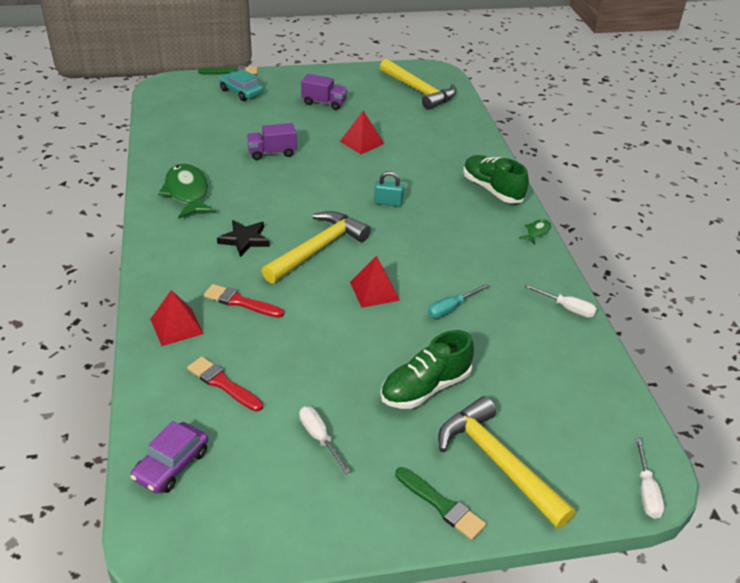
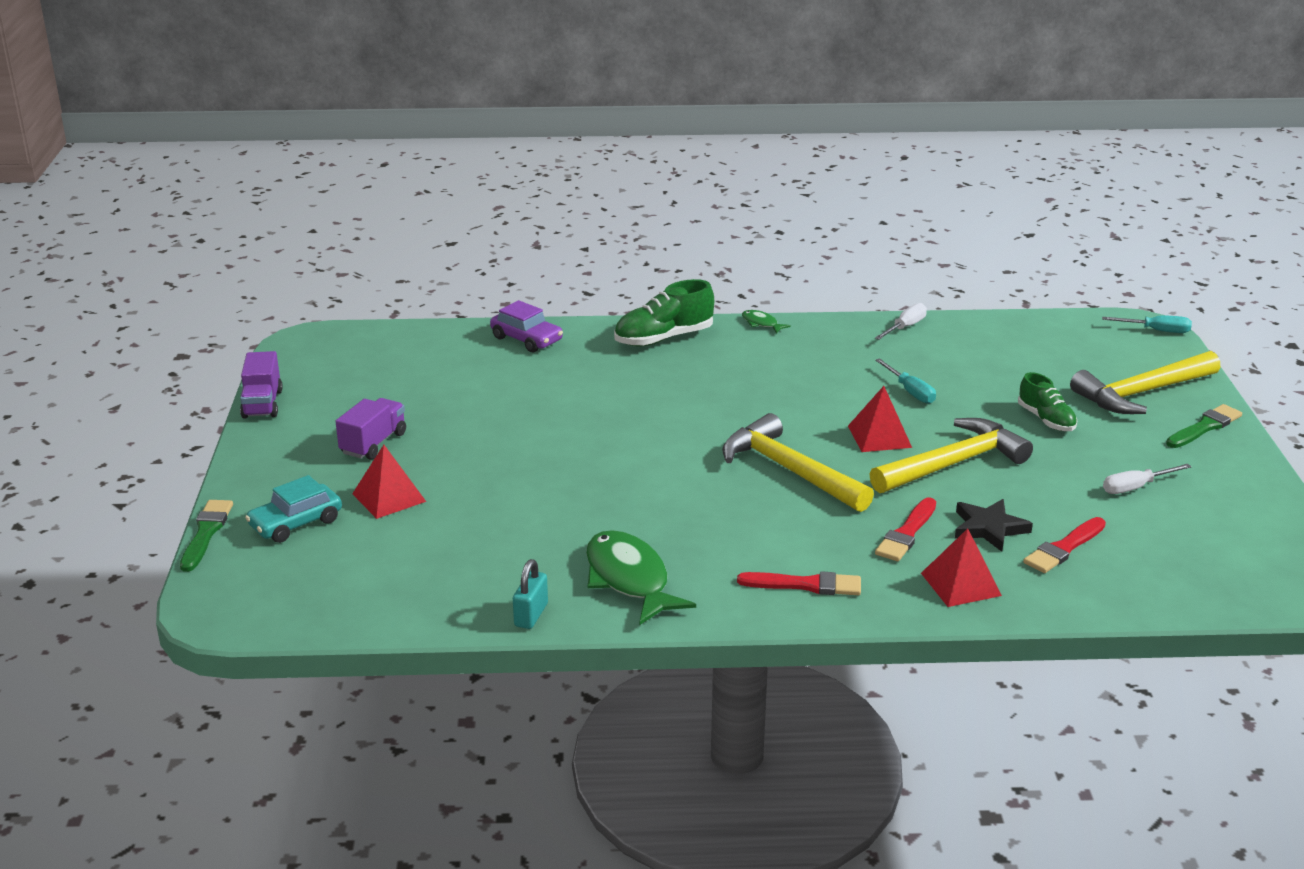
camera: 80 degrees left, 10 degrees down
purple car [131,421,208,493] -> purple car moved to [490,300,563,352]
green fish [158,164,216,219] -> green fish turned 75 degrees clockwise [586,530,696,625]
black star [217,220,270,257] -> black star moved to [955,499,1033,552]
purple truck [247,123,297,160] -> purple truck moved to [240,351,283,419]
red pyramid [340,111,384,154] -> red pyramid moved to [352,445,426,519]
turquoise padlock [374,171,404,207] -> turquoise padlock moved to [513,559,548,629]
yellow hammer [380,59,456,110] -> yellow hammer moved to [869,418,1033,493]
green shoe [380,330,474,409] -> green shoe [1018,372,1077,431], size x0.65
white screwdriver [635,438,664,519] -> turquoise screwdriver [1102,316,1192,333]
none -> red brush [737,571,861,595]

